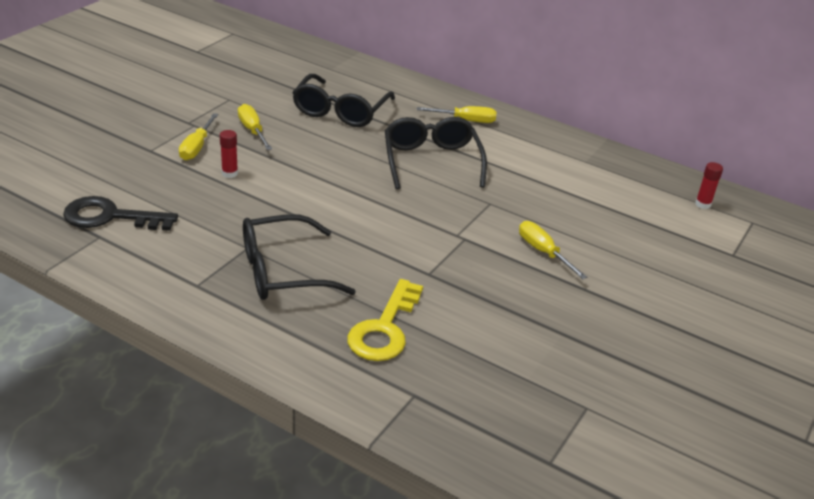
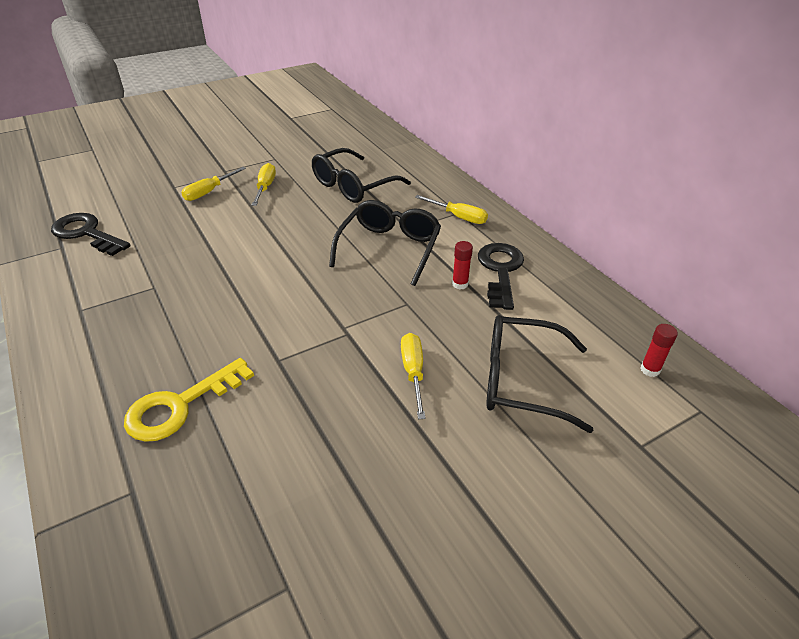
camera: 30 degrees right, 5 degrees up
red glue stick [220,130,238,178] -> red glue stick moved to [452,241,473,289]
black glasses [243,214,356,300] -> black glasses moved to [486,315,593,433]
none -> black key [478,243,524,310]

